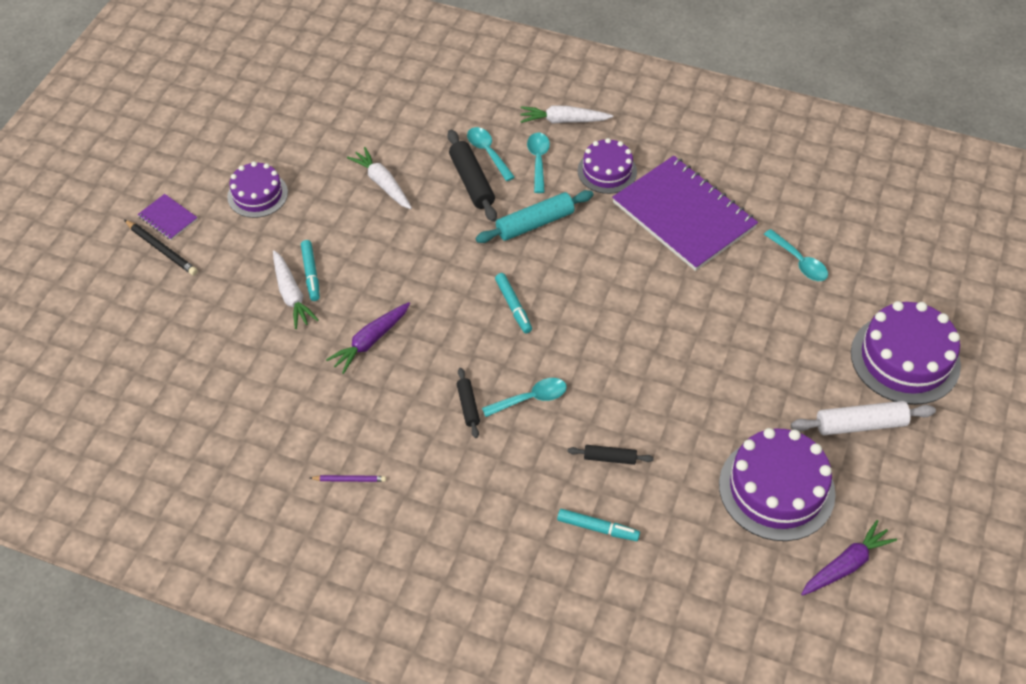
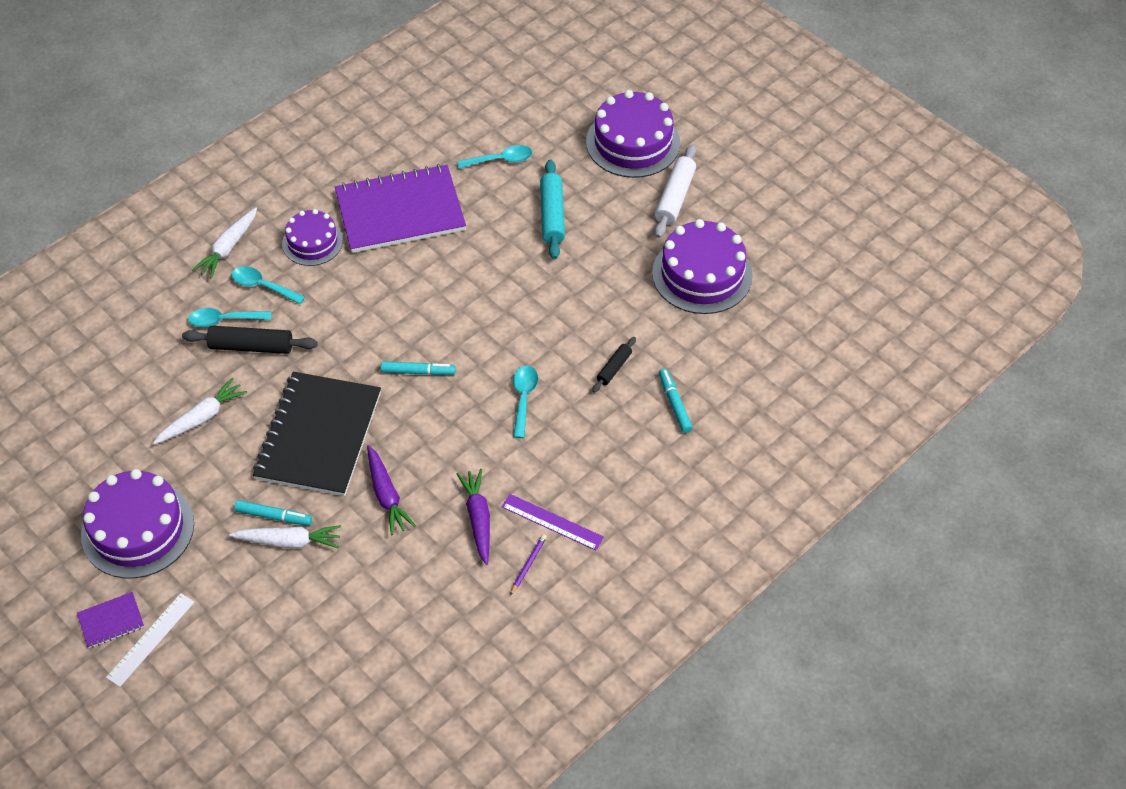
camera: 65 degrees left, 0 degrees up
black pencil [124,220,198,275] -> white ruler [106,593,194,687]
purple cake [227,161,288,218] -> purple cake [81,469,194,578], size x1.63
white carrot [347,147,412,209] -> white carrot turned 150 degrees clockwise [153,377,247,444]
black rolling pin [457,368,480,438] -> none
turquoise rolling pin [476,190,593,243] -> turquoise rolling pin moved to [540,160,565,259]
turquoise marker [557,509,640,541] -> turquoise marker turned 60 degrees counterclockwise [659,369,693,433]
purple carrot [801,520,897,596] -> purple carrot moved to [457,469,490,565]
none -> black notebook [253,372,381,496]
none -> purple ruler [502,494,604,551]

